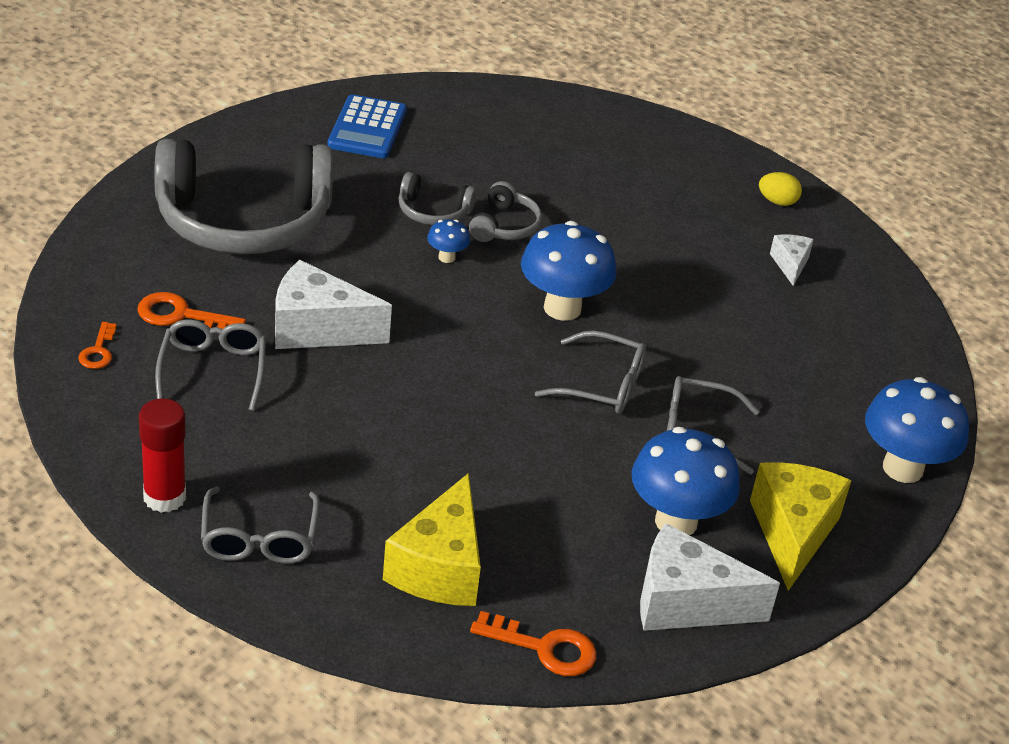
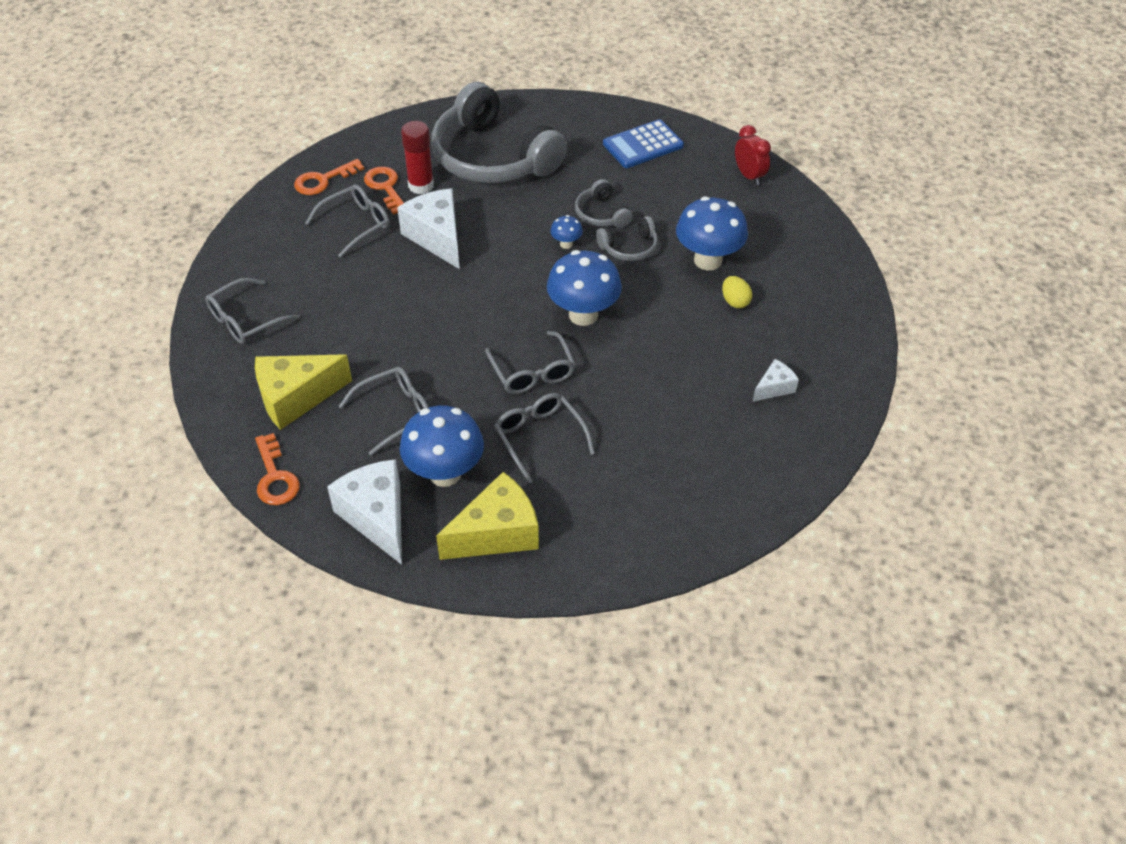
camera: 55 degrees right, 10 degrees up
orange key [78,322,117,369] -> orange key [294,159,364,195], size x1.58
red glue stick [139,399,186,513] -> red glue stick moved to [401,121,434,194]
yellow egg [759,172,802,206] -> yellow egg moved to [722,276,752,308]
blue mushroom [865,377,969,483] -> blue mushroom moved to [676,197,748,270]
none -> grey glasses [339,367,429,455]
none -> red clock [735,125,771,185]

